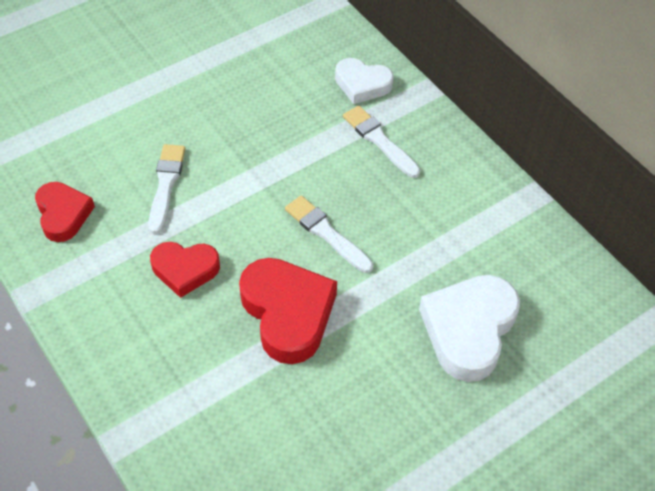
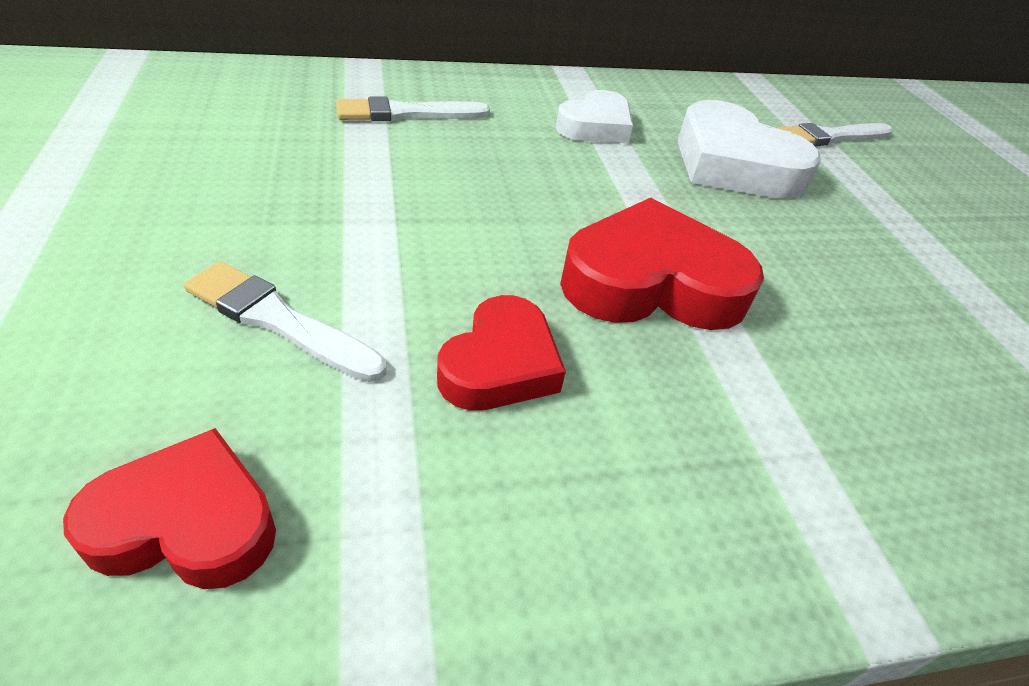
camera: 70 degrees left, 10 degrees down
white brush [285,196,373,273] -> white brush moved to [777,123,893,146]
white heart [335,58,394,104] -> white heart moved to [555,90,633,143]

